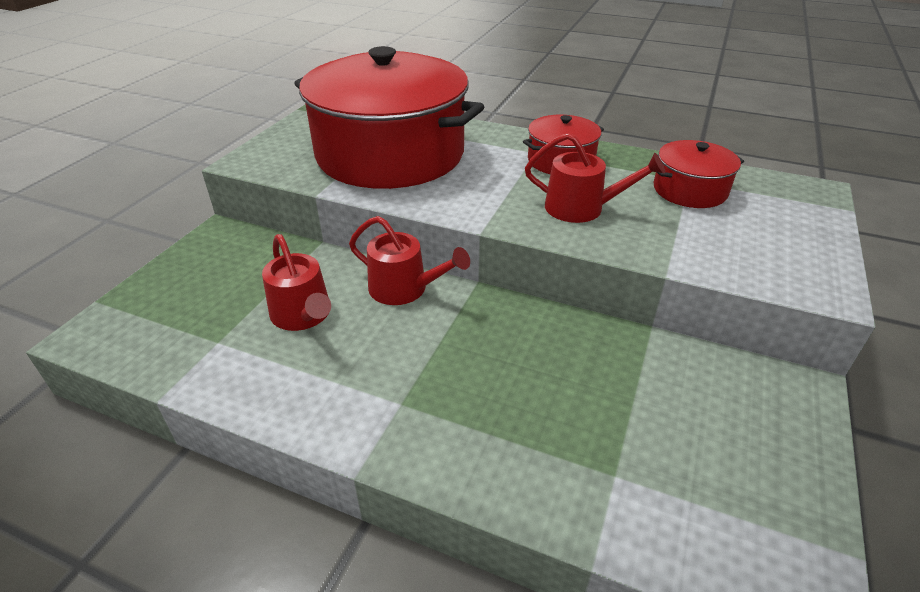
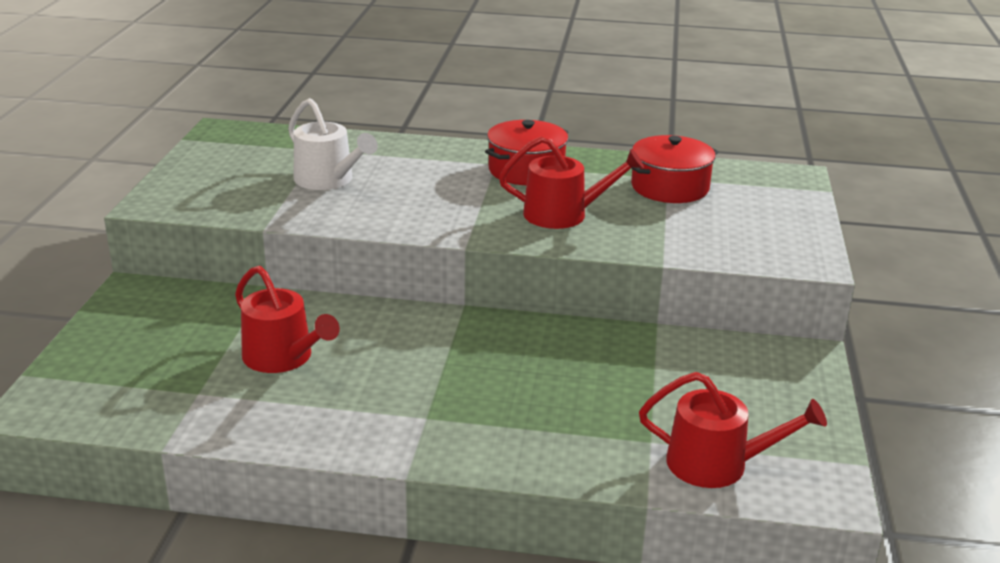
camera: 15 degrees left, 10 degrees down
red pot [294,46,484,189] -> white watering can [288,98,378,190]
red watering can [349,216,470,305] -> red watering can moved to [639,372,827,488]

